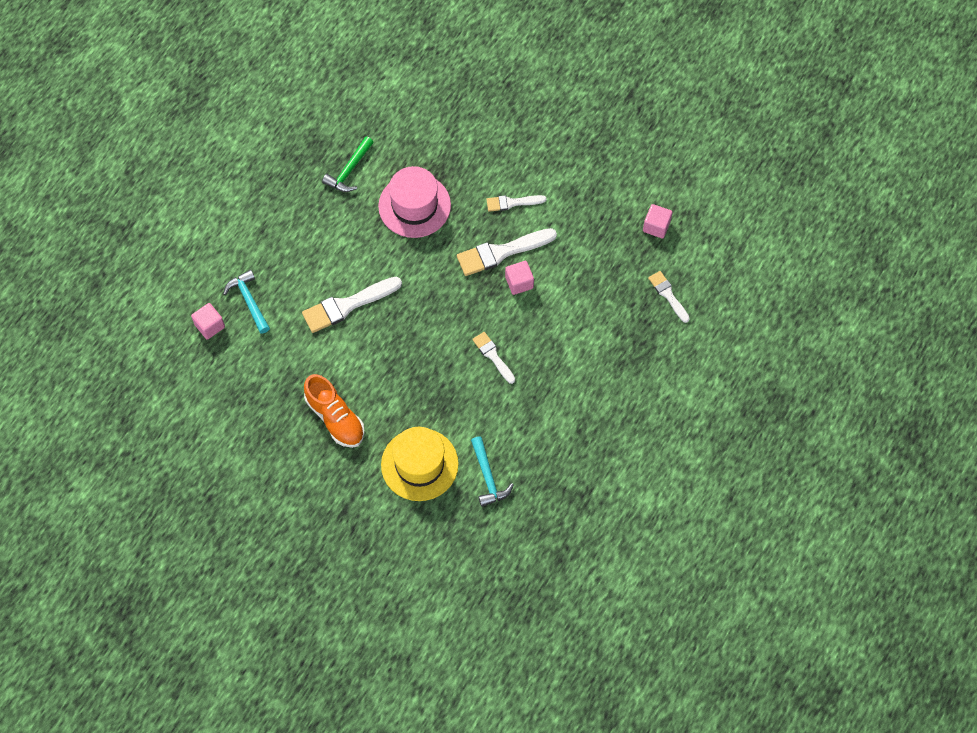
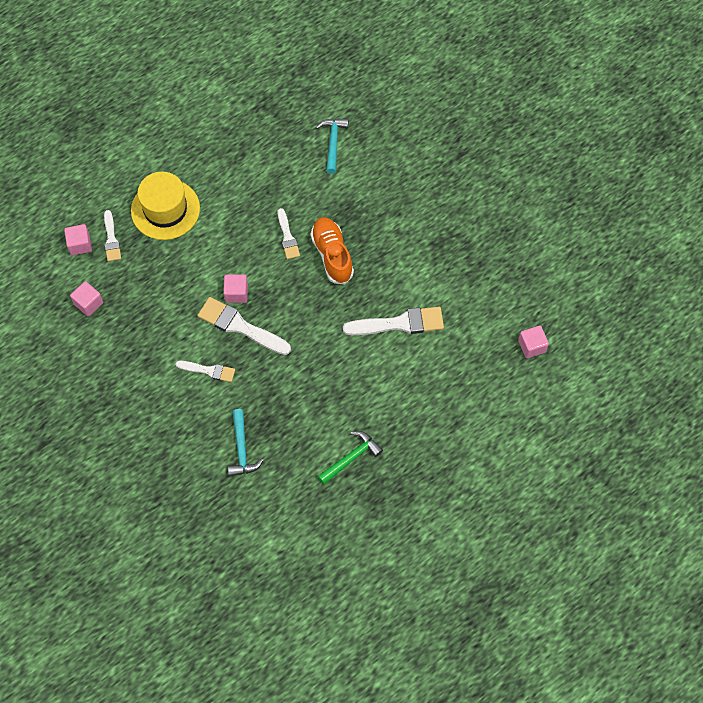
camera: 160 degrees left, 0 degrees up
turquoise hammer [223,270,270,334] -> turquoise hammer moved to [228,409,264,477]
orange shoe [304,374,365,448] -> orange shoe moved to [310,217,354,285]
pink hat [378,166,451,238] -> none
yellow hat [381,427,459,501] -> yellow hat moved to [131,172,200,240]
white brush [457,228,557,276] -> white brush turned 150 degrees counterclockwise [197,297,291,355]
none -> pink cube [64,224,92,256]

